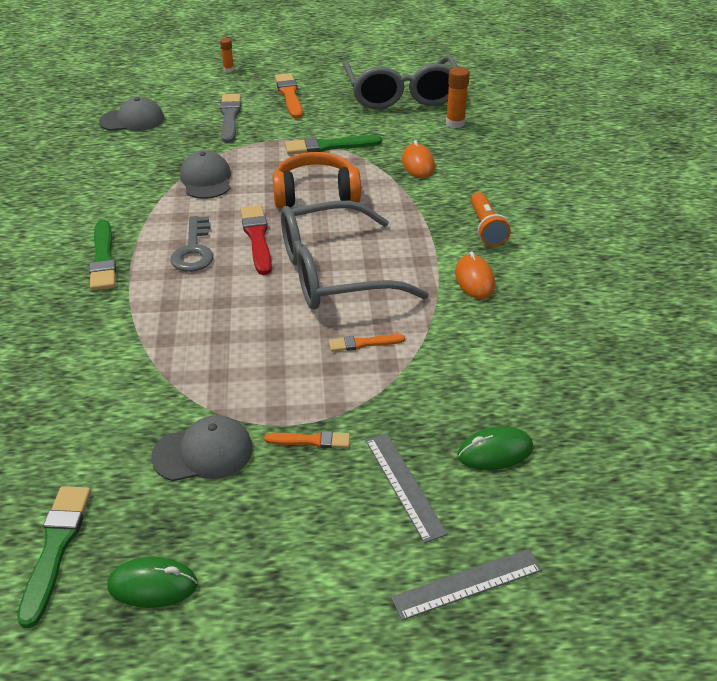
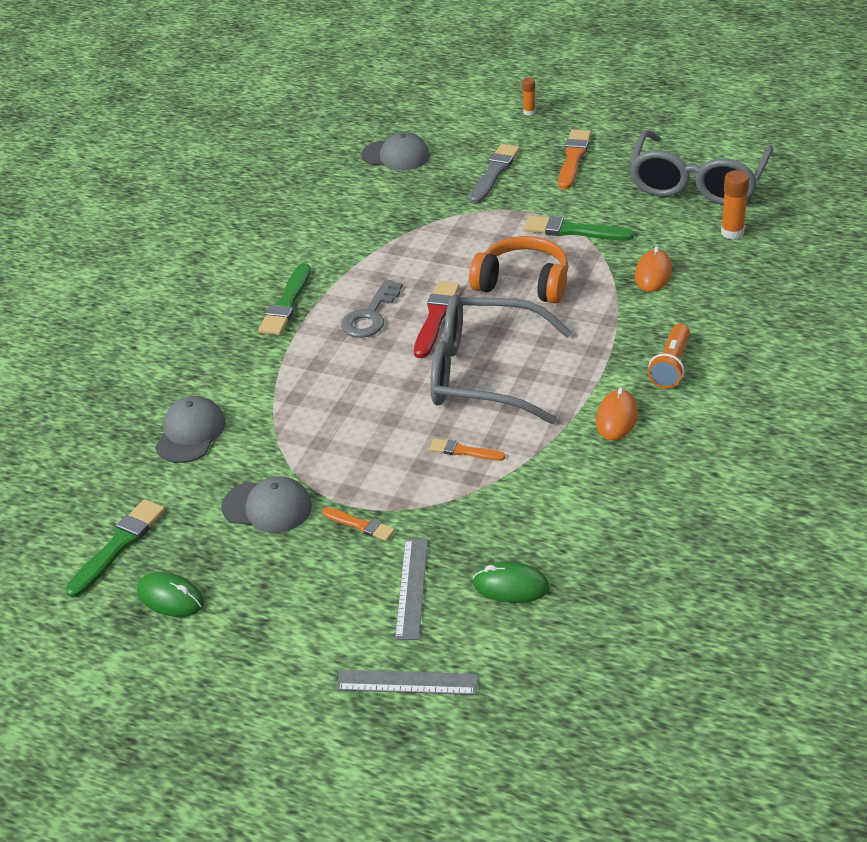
camera: 30 degrees right, 0 degrees up
grey cap [180,150,231,199] -> grey cap moved to [155,396,226,463]

